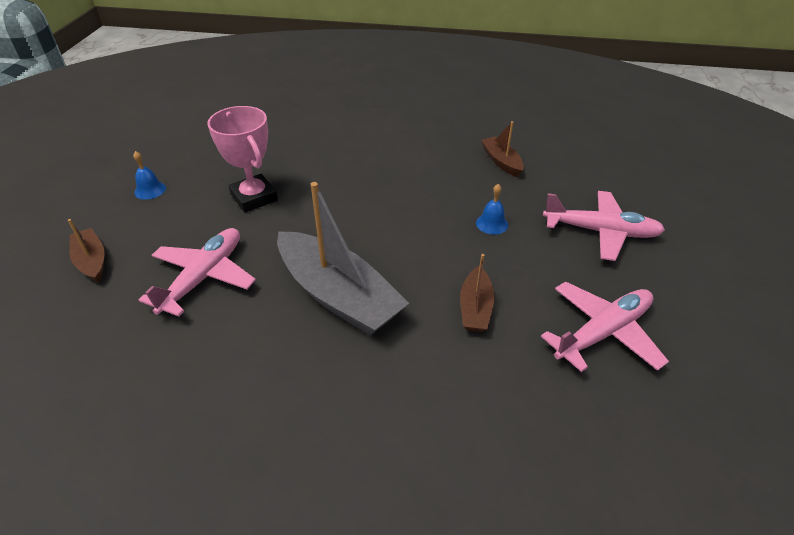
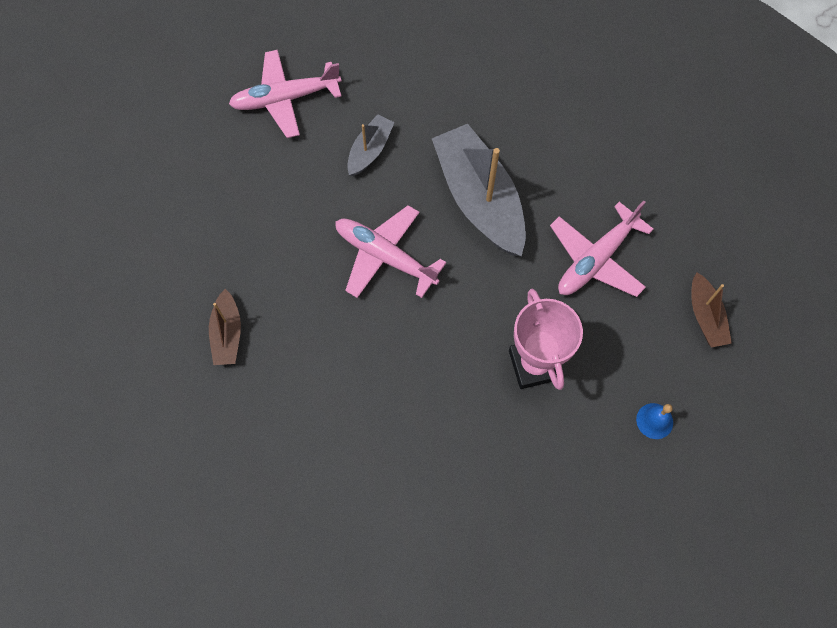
camera: 160 degrees left, 25 degrees up
brown boat [460,254,494,332] -> grey boat [347,114,395,176]
blue bell [476,184,508,235] -> none
pink plane [543,191,665,261] -> pink plane moved to [335,205,446,298]

